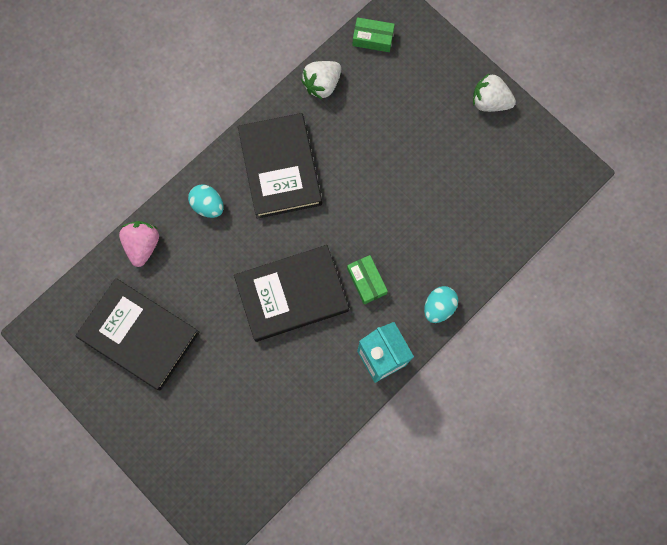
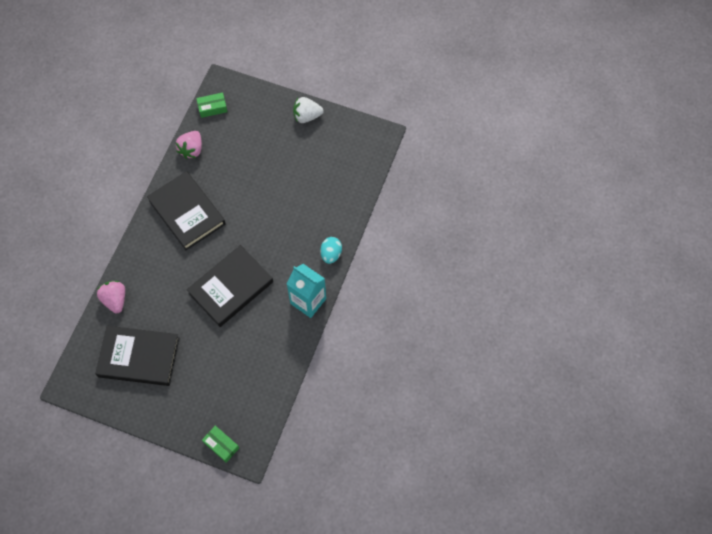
camera: 25 degrees left, 10 degrees down
turquoise egg [188,184,224,218] -> none
white strawberry [301,61,341,99] -> pink strawberry [176,131,202,159]
green box [347,255,388,305] -> green box moved to [202,425,239,463]

